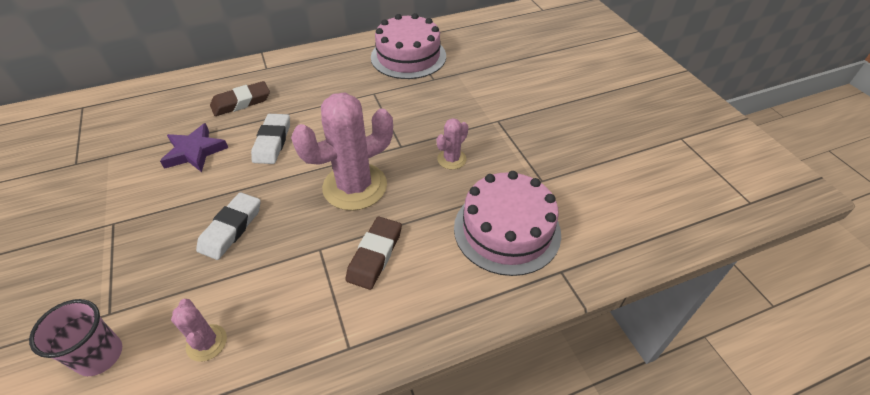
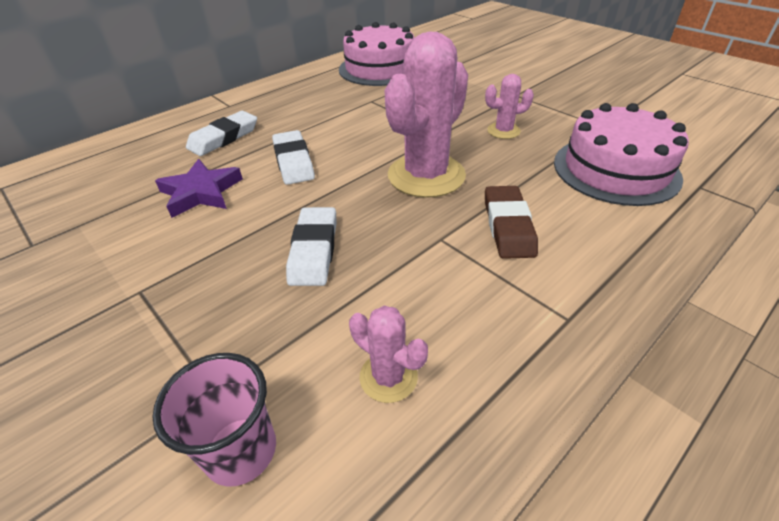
camera: 20 degrees left, 5 degrees down
brown eraser [210,81,270,116] -> white eraser [186,111,257,156]
pink cactus [437,118,468,170] -> pink cactus turned 60 degrees clockwise [485,74,534,139]

